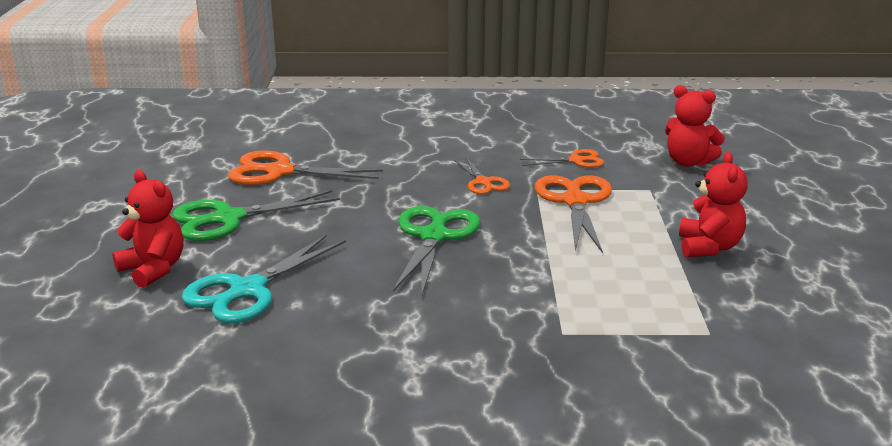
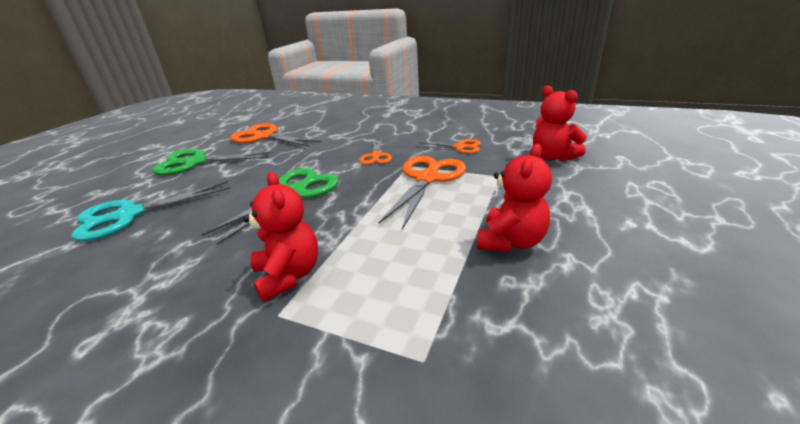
camera: 25 degrees right, 5 degrees up
red teddy bear [112,170,184,288] -> red teddy bear moved to [243,172,318,302]

